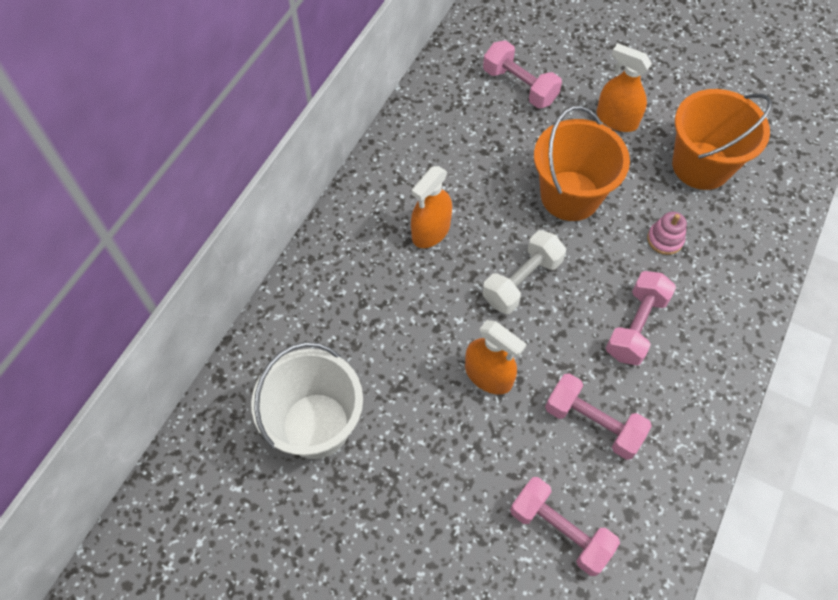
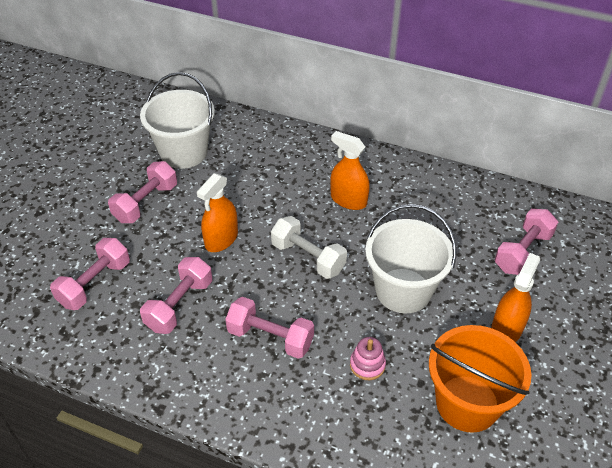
camera: 85 degrees right, 15 degrees down
orange bucket [534,106,630,221] -> white bucket [365,204,457,313]
none -> pink dumbbell [108,161,177,223]

